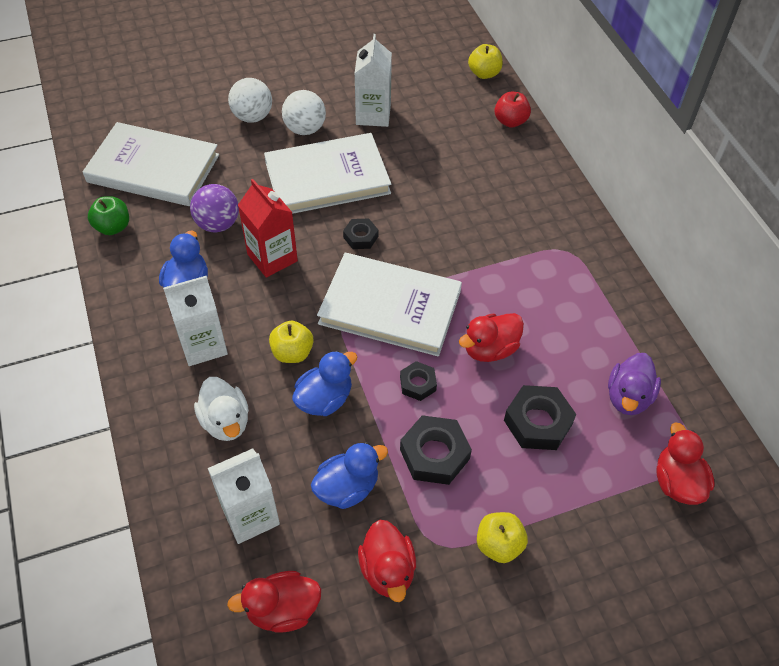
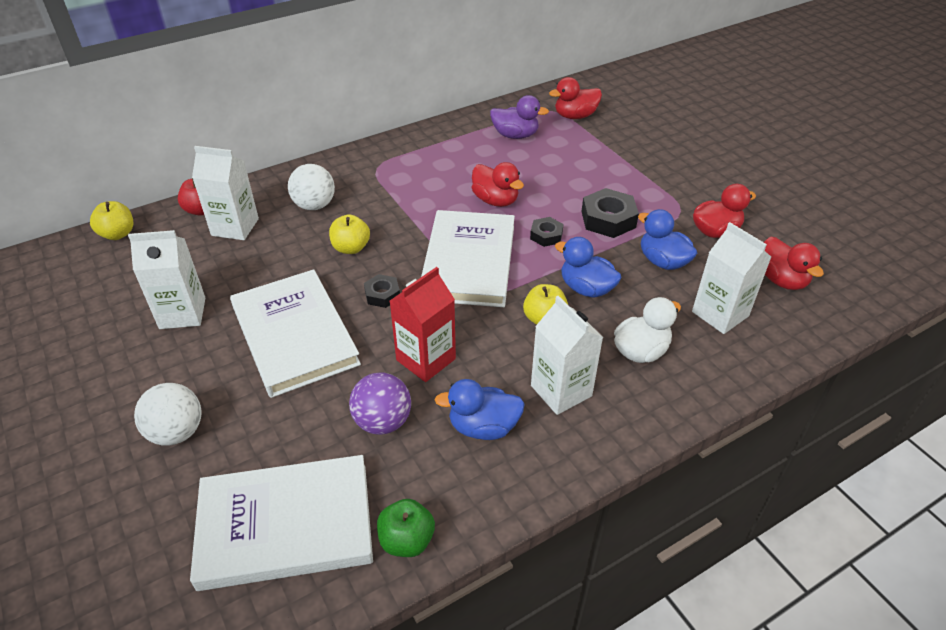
camera: 100 degrees left, 10 degrees down
white book [83,122,219,206] -> white book turned 75 degrees clockwise [190,455,373,591]
white ball [282,90,326,135] -> white ball moved to [288,164,335,210]
yellow apple [477,512,528,563] -> yellow apple moved to [329,214,370,254]
black nut [504,385,576,450] -> none
none -> white carton [192,146,259,240]

